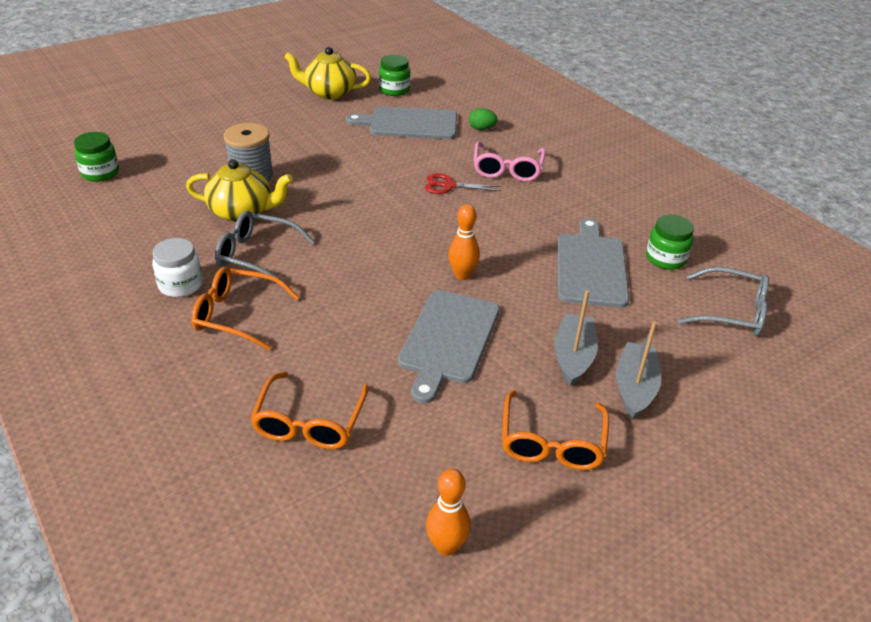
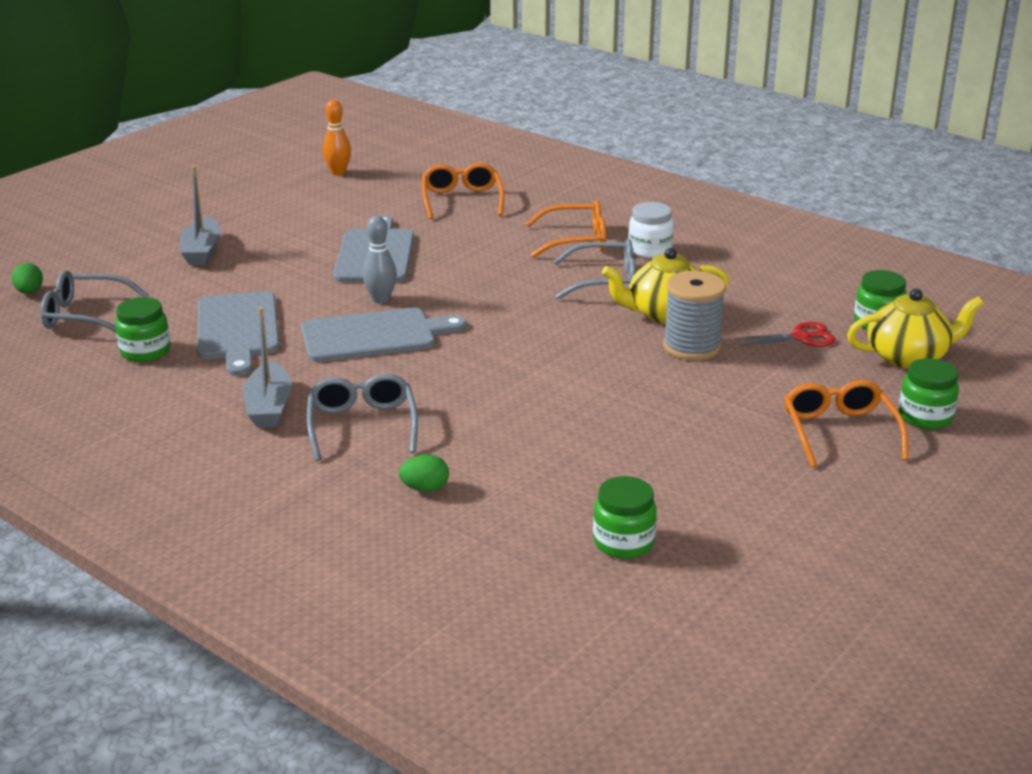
camera: 165 degrees right, 10 degrees down
yellow teapot [284,47,371,100] -> yellow teapot moved to [847,289,984,369]
grey cutting board [346,106,457,139] -> grey cutting board moved to [301,308,467,362]
red scissors [425,173,501,194] -> red scissors moved to [734,322,836,347]
orange bowling pin [448,204,480,280] -> grey bowling pin [363,216,397,304]
pink glasses [474,142,546,182] -> grey glasses [307,373,418,461]
orange glasses [502,391,609,470] -> orange glasses moved to [784,380,909,467]
grey boat [554,290,598,386] -> grey boat moved to [243,307,292,428]
none -> green egg [12,263,43,294]
none -> green jar [899,358,959,429]

